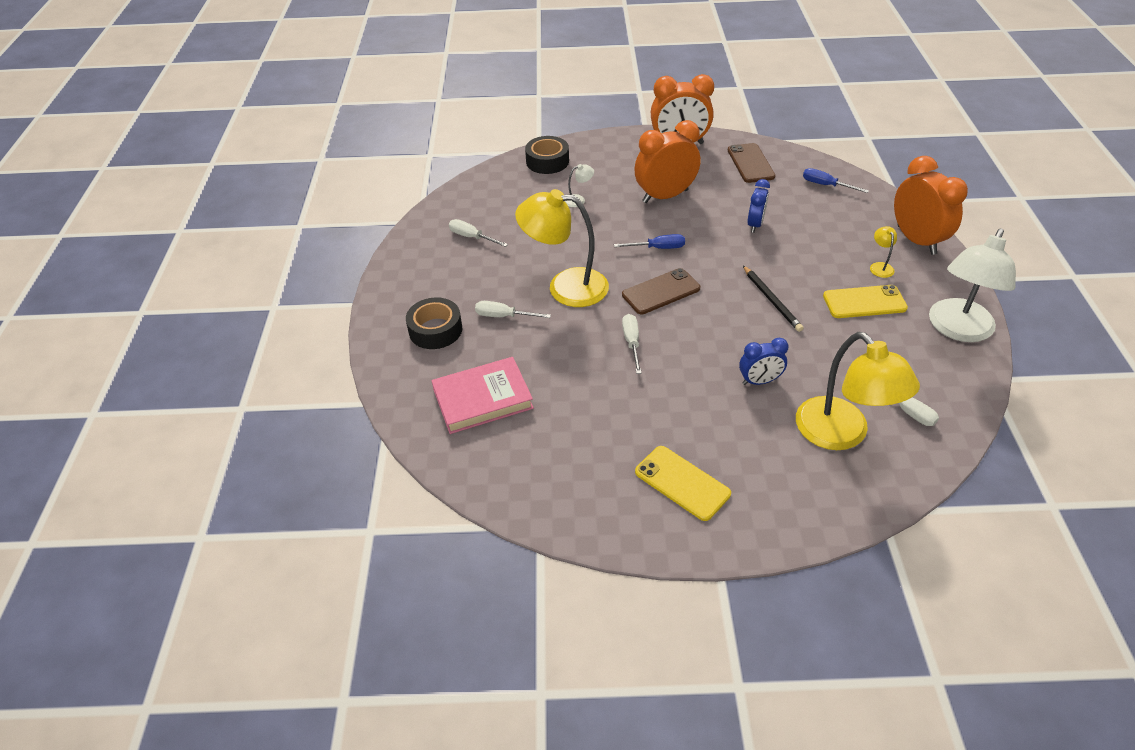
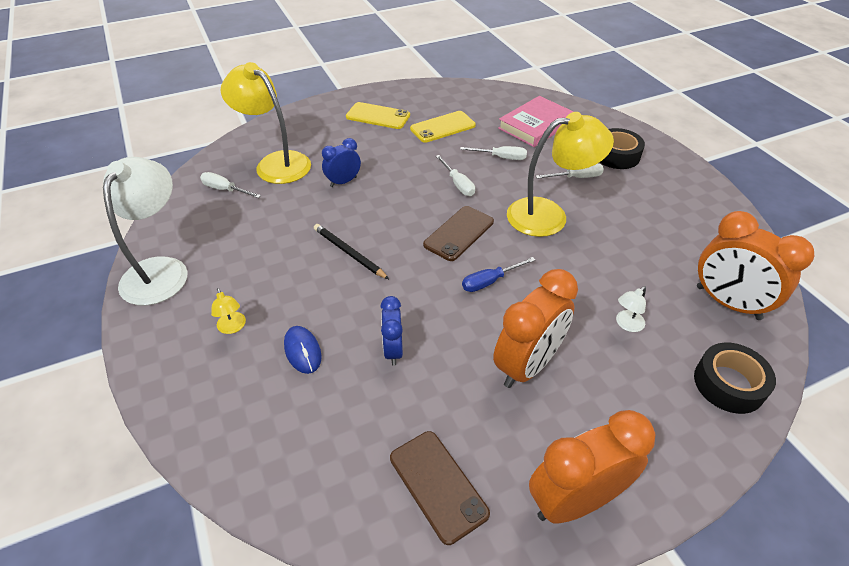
camera: 155 degrees right, 0 degrees up
white screwdriver [449,219,508,247] -> white screwdriver moved to [460,146,527,160]
blue screwdriver [803,168,869,193] -> none
yellow phone [823,285,908,318] -> yellow phone moved to [410,111,476,143]
orange clock [894,156,968,255] -> orange clock moved to [697,211,814,320]
none -> blue mouse [284,326,322,374]

